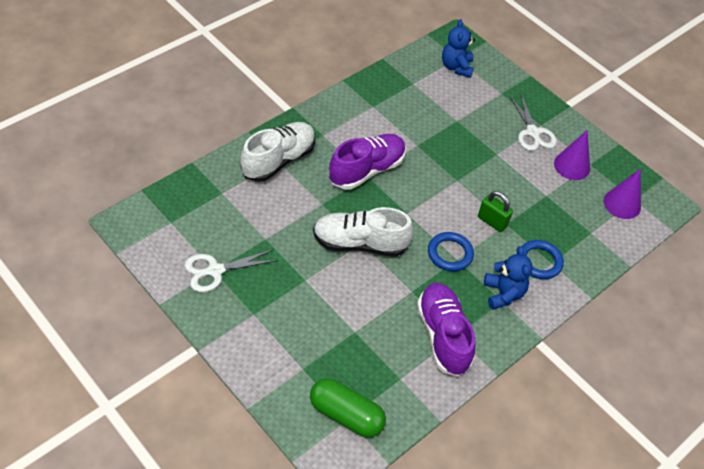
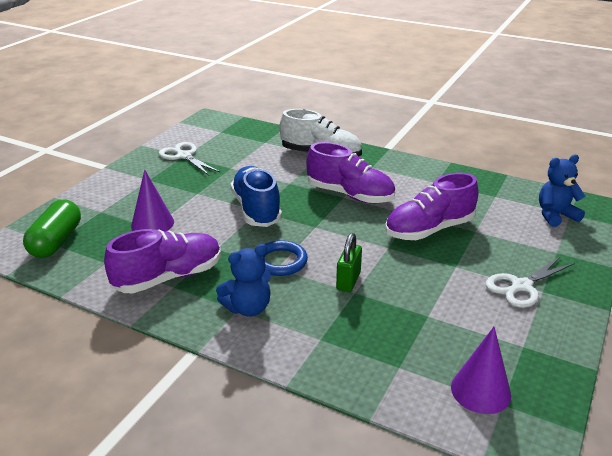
camera: 75 degrees right, 20 degrees down
white shoe [313,207,414,257] -> blue shoe [230,166,282,227]
blue ring [521,240,564,279] -> none
purple cone [554,130,590,180] -> purple cone moved to [131,170,174,232]
none -> purple shoe [385,173,478,240]

